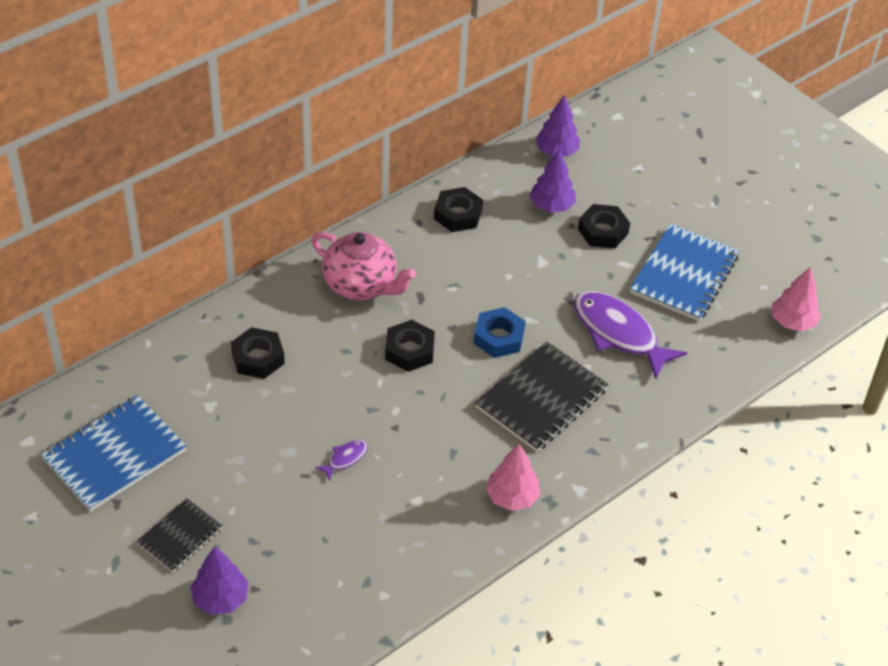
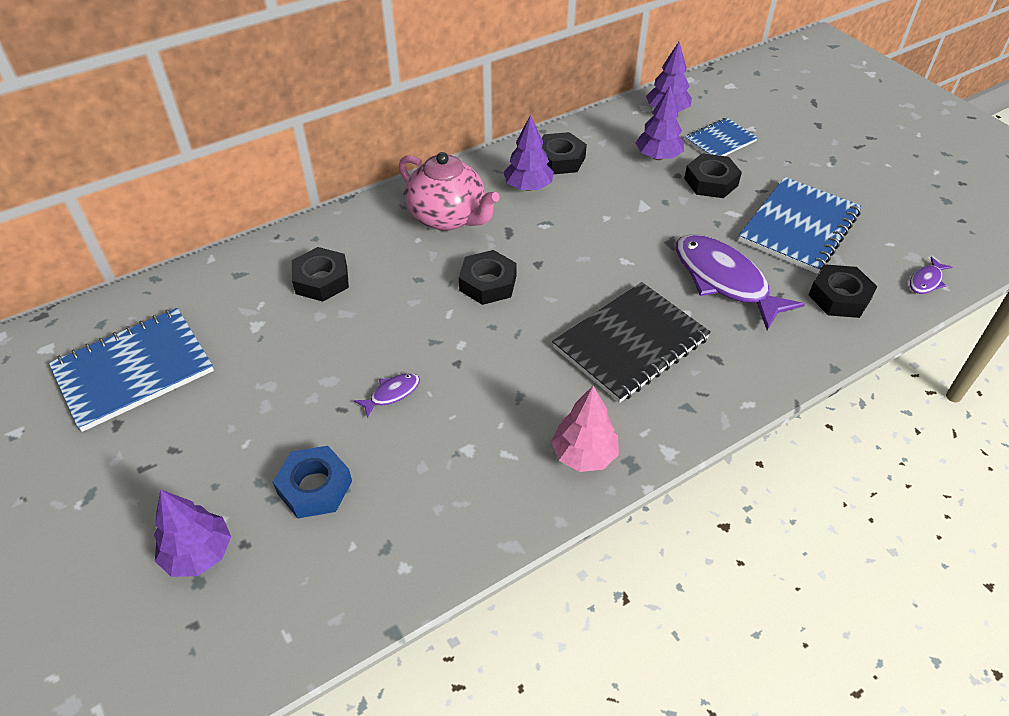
camera: 10 degrees right, 0 degrees up
black notebook [136,498,223,572] -> none
blue nut [474,307,526,358] -> blue nut moved to [273,446,352,519]
pink tree [772,266,821,331] -> purple fish [910,257,952,294]
none -> purple tree [503,115,554,191]
none -> blue notebook [685,118,758,156]
none -> black nut [809,265,877,318]

